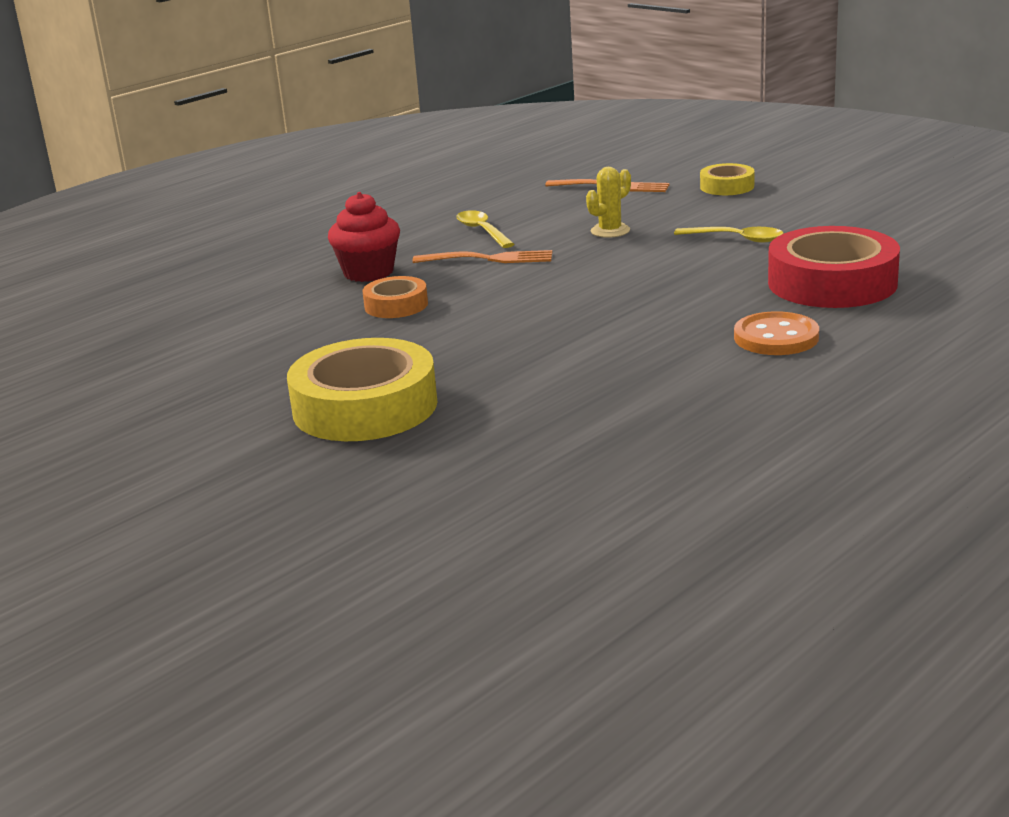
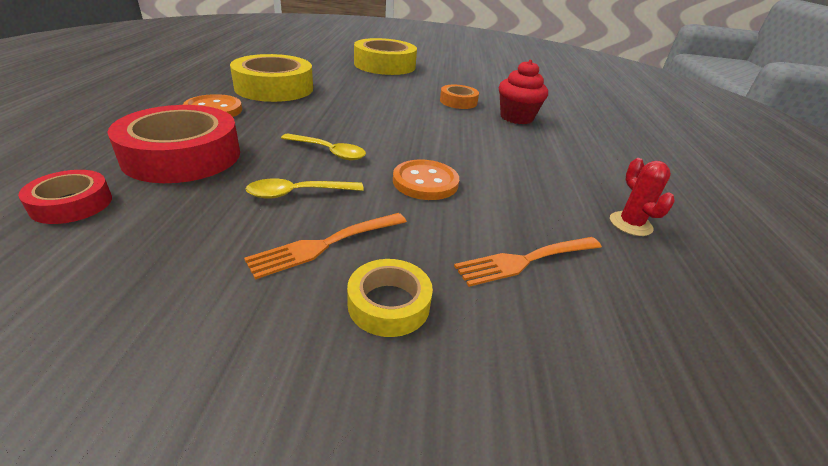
camera: 135 degrees right, 10 degrees up
orange fork [412,250,552,263] -> orange fork moved to [244,213,407,280]
yellow spoon [456,210,514,248] -> yellow spoon moved to [281,133,366,160]
yellow cactus [586,167,631,238] -> orange button [393,160,459,200]
none -> red tape [18,170,112,224]
none -> yellow tape [230,54,313,102]
none -> red cactus [610,158,675,236]

